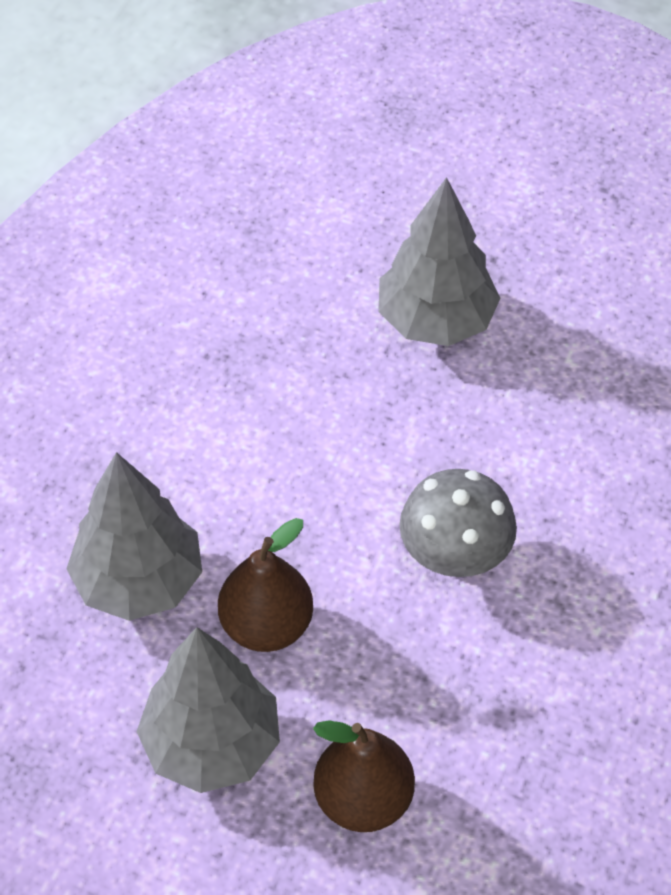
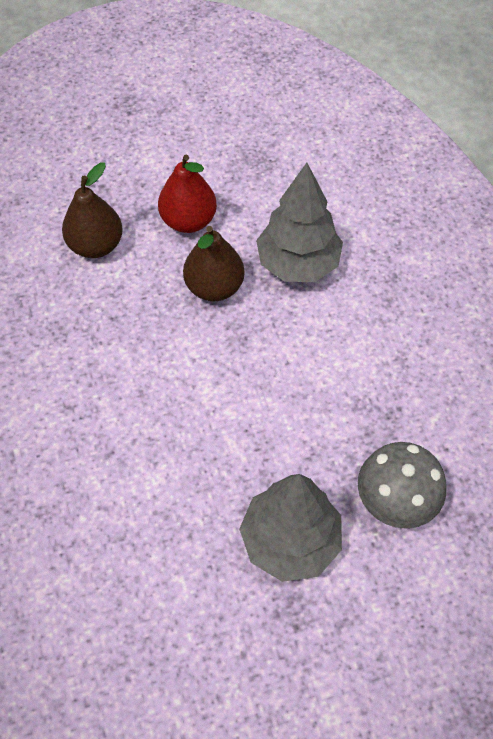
camera: 140 degrees right, 5 degrees up
grey tree [136,627,280,793] -> red pear [158,155,217,233]
grey mushroom [399,469,517,577] -> grey mushroom moved to [358,442,446,529]

